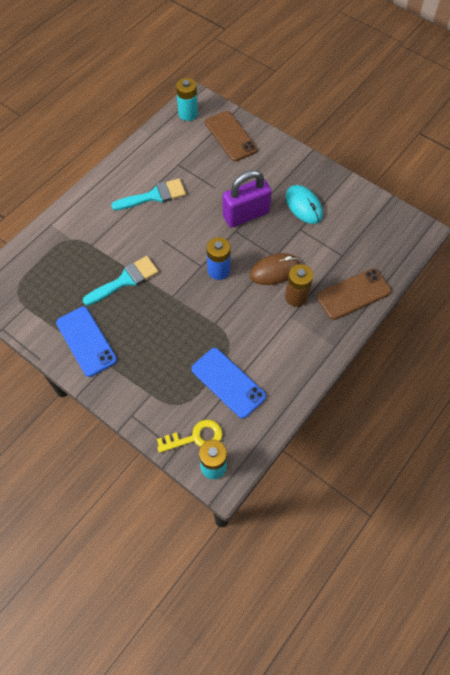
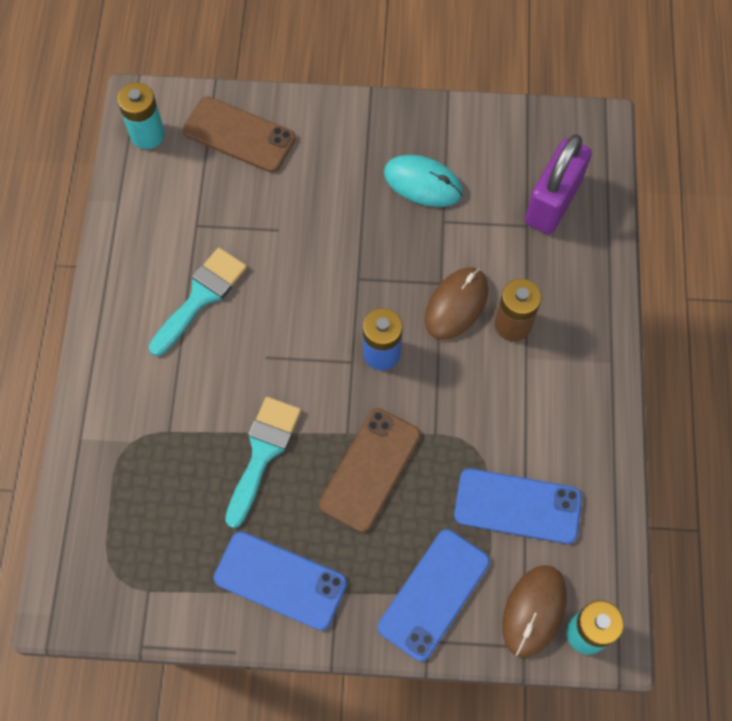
camera: 35 degrees left, 5 degrees up
yellow key [157,420,223,453] -> brown mouse [502,565,567,658]
purple padlock [223,170,272,227] -> purple padlock moved to [525,134,591,234]
brown phone [316,268,391,320] -> brown phone moved to [319,408,421,532]
none -> blue phone [378,529,490,661]

